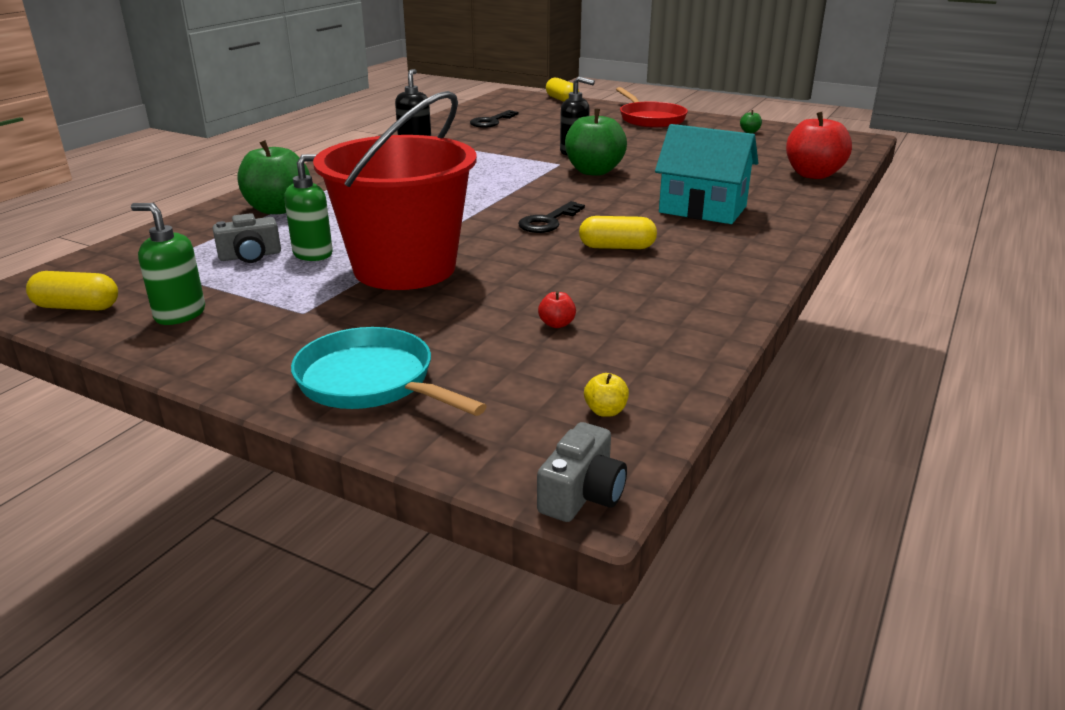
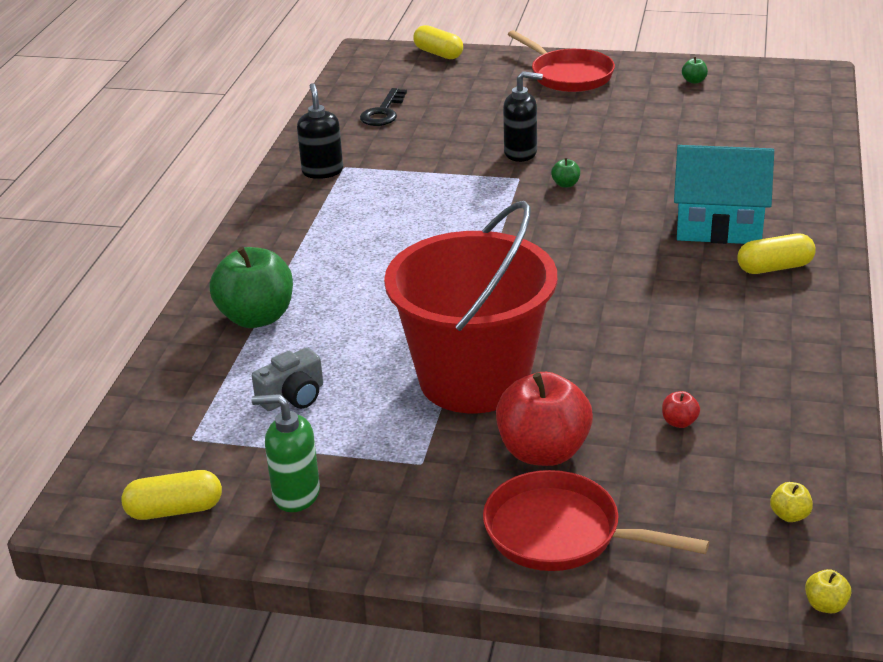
camera: 15 degrees left, 5 degrees up
green soap dispenser [284,154,333,261] -> none
turquoise pan [291,327,487,416] -> red pan [483,470,709,571]
black key [518,201,585,233] -> none
grey camera [537,422,627,522] -> yellow apple [805,569,851,613]
green apple [565,109,627,176] -> green apple [551,158,580,188], size x0.40
yellow capsule [579,216,657,249] -> yellow capsule moved to [737,234,816,274]
red apple [786,112,852,179] -> red apple moved to [496,372,593,466]

